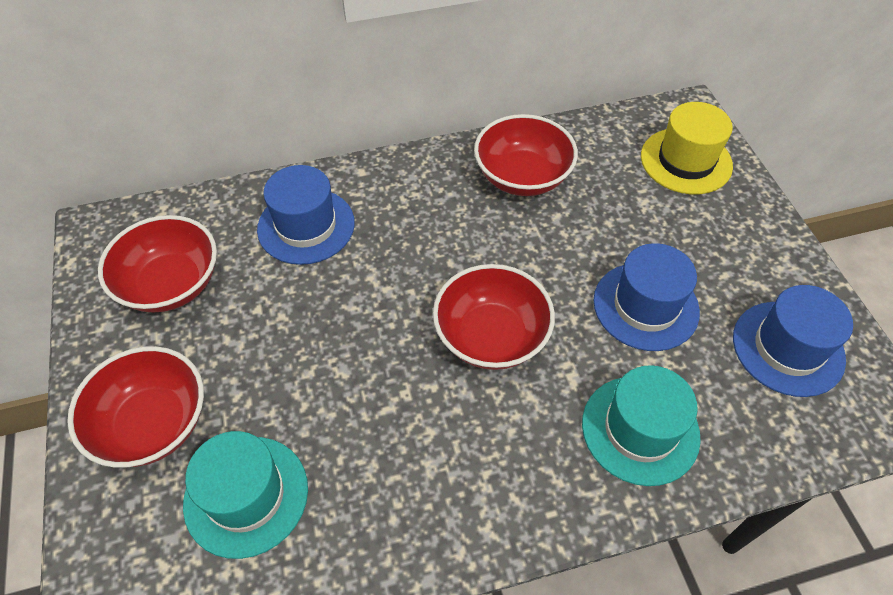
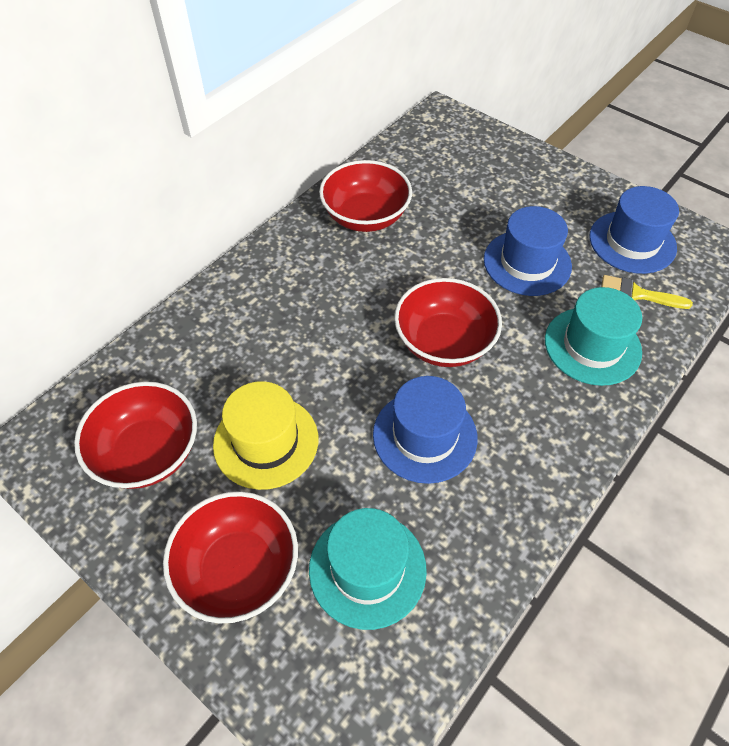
camera: 35 degrees left, 0 degrees up
blue hat [257,165,355,265] -> blue hat moved to [373,376,478,484]
yellow hat [641,102,733,195] -> yellow hat moved to [213,381,318,490]
none -> yellow brush [601,275,693,309]

